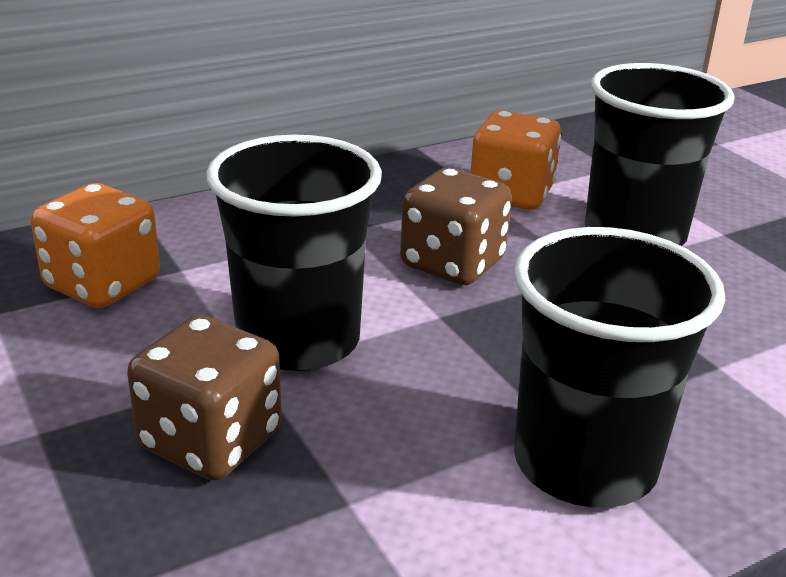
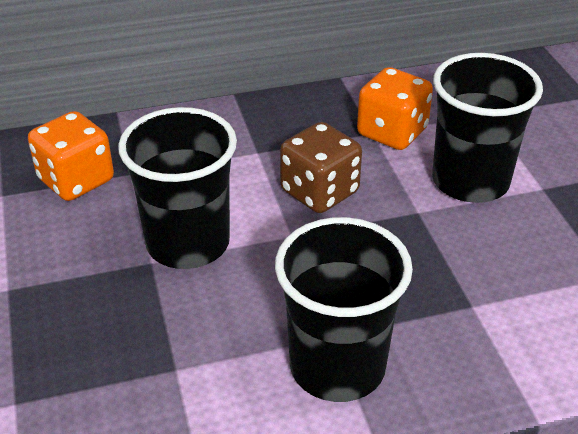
camera: 15 degrees right, 10 degrees up
brown dice [127,315,282,480] -> none

